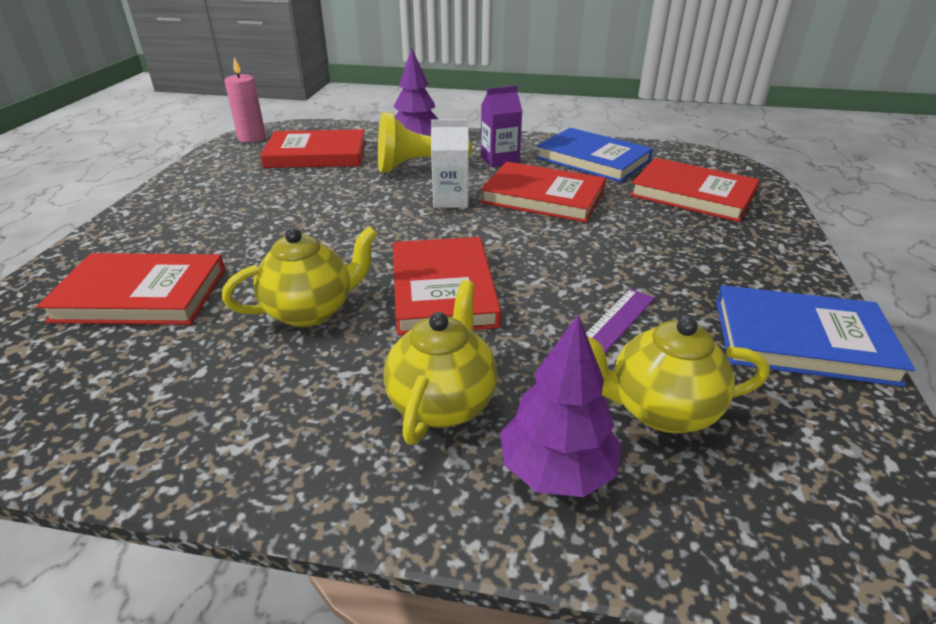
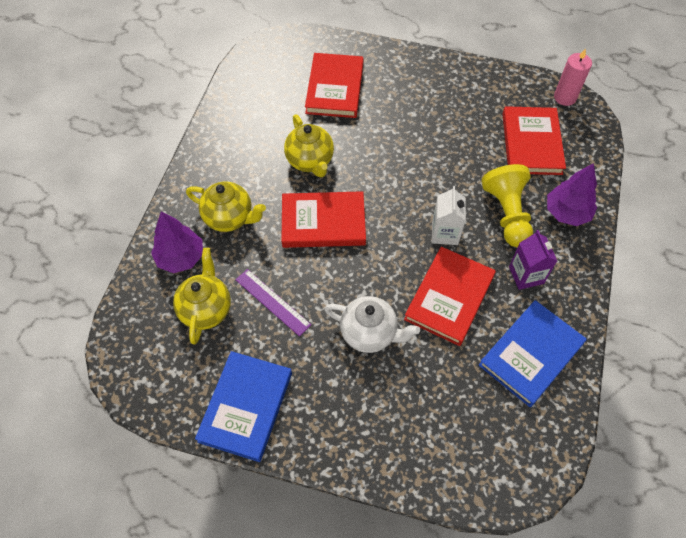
camera: 95 degrees right, 25 degrees up
red book [630,158,759,222] -> none
none -> white teapot [324,296,420,353]

